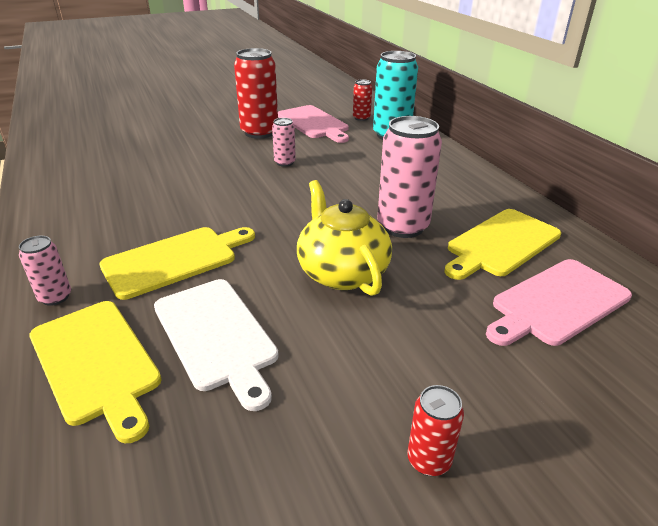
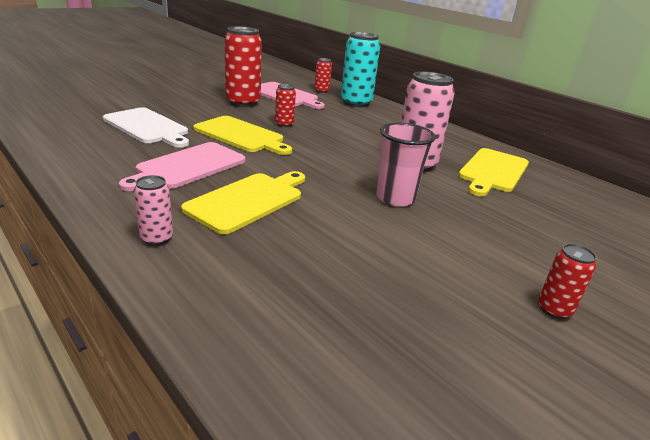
camera: 20 degrees left, 5 degrees down
yellow cutting board [29,301,162,443] -> yellow cutting board moved to [193,116,292,155]
white cutting board [154,279,278,411] -> white cutting board moved to [103,107,189,148]
pink can [272,118,296,167] -> red can [275,84,296,127]
yellow teapot [297,180,392,296] -> pink cup [376,123,436,207]
pink cutting board [486,259,632,346] -> pink cutting board moved to [119,142,245,191]

